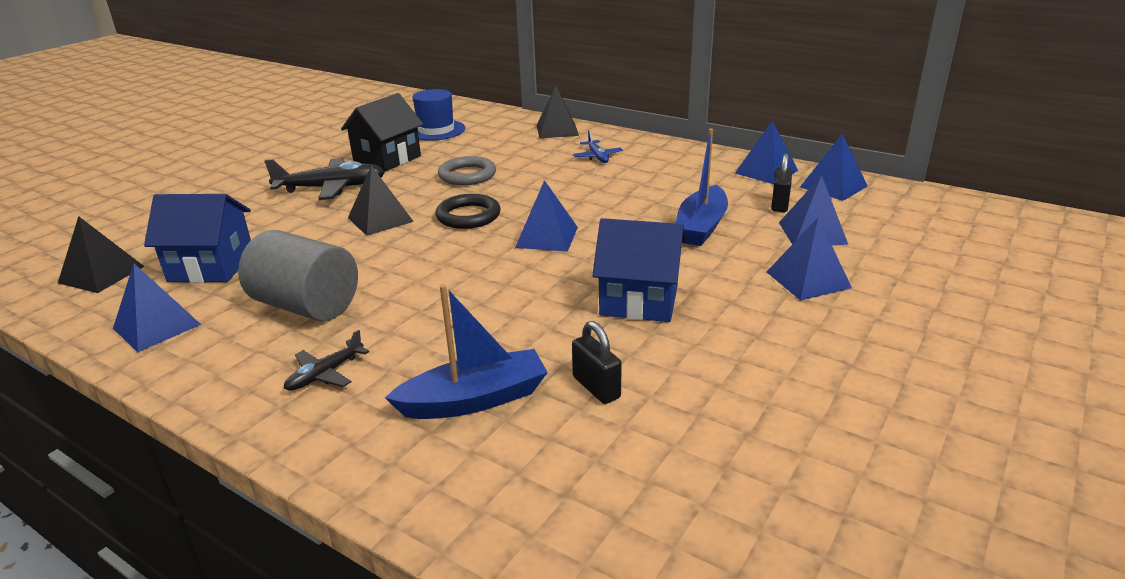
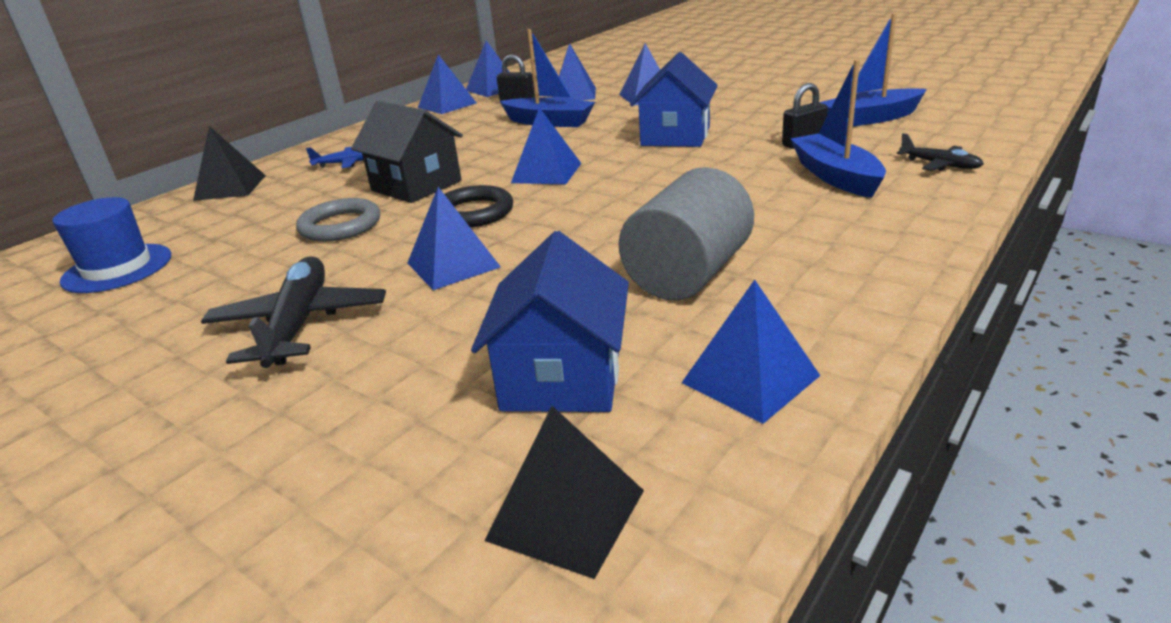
camera: 85 degrees left, 0 degrees up
black plane [284,330,369,391] -> black plane moved to [897,133,984,171]
black house [341,93,423,171] -> black house moved to [351,101,463,203]
black pyramid [348,166,414,236] -> blue pyramid [408,187,501,290]
none -> blue boat [819,13,927,126]

